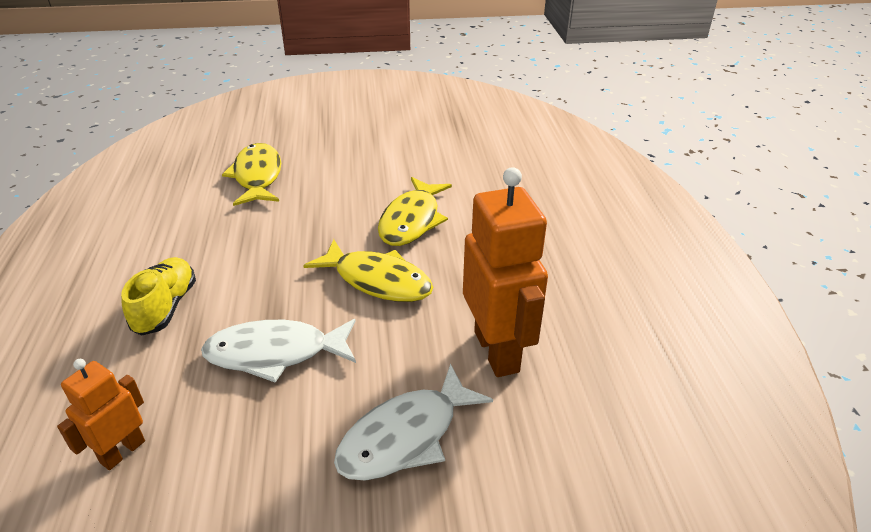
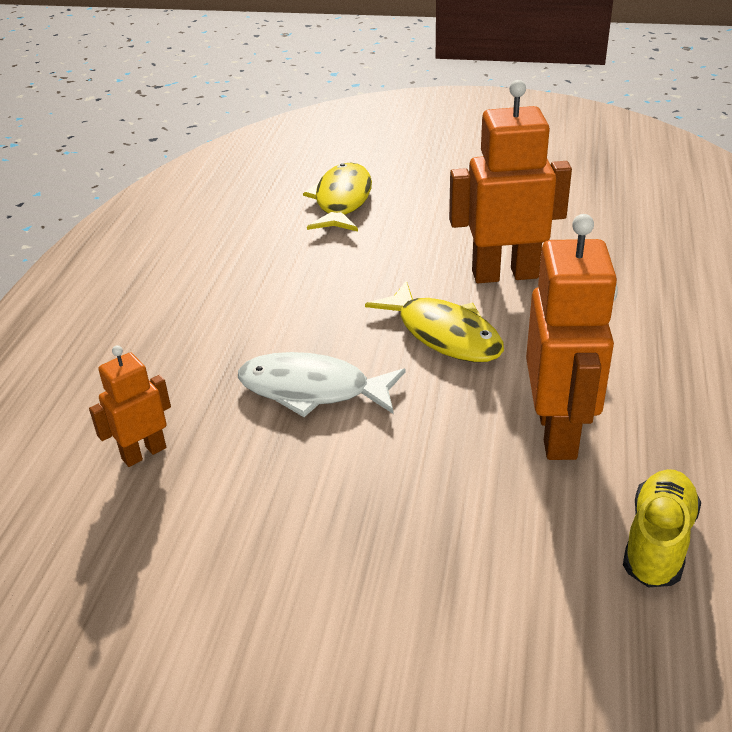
camera: 20 degrees right, 0 degrees up
yellow shoe [121,257,196,336] -> yellow shoe moved to [623,469,701,588]
white fish [334,364,493,481] -> none
yellow fish [378,177,452,246] -> orange robot [449,80,572,283]

